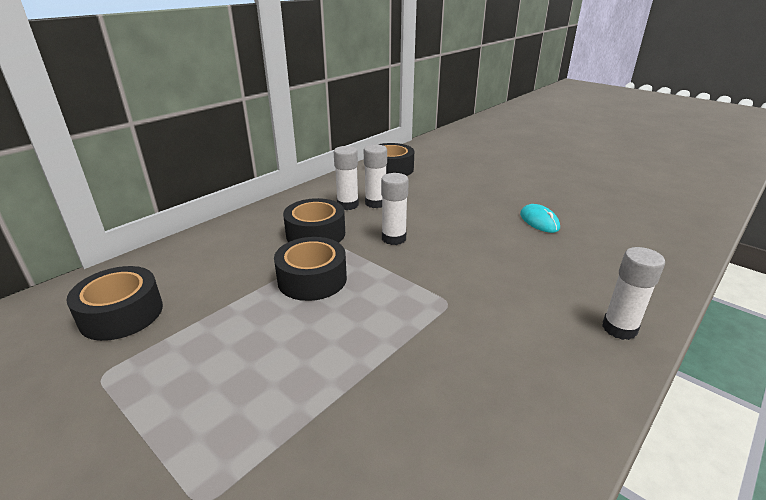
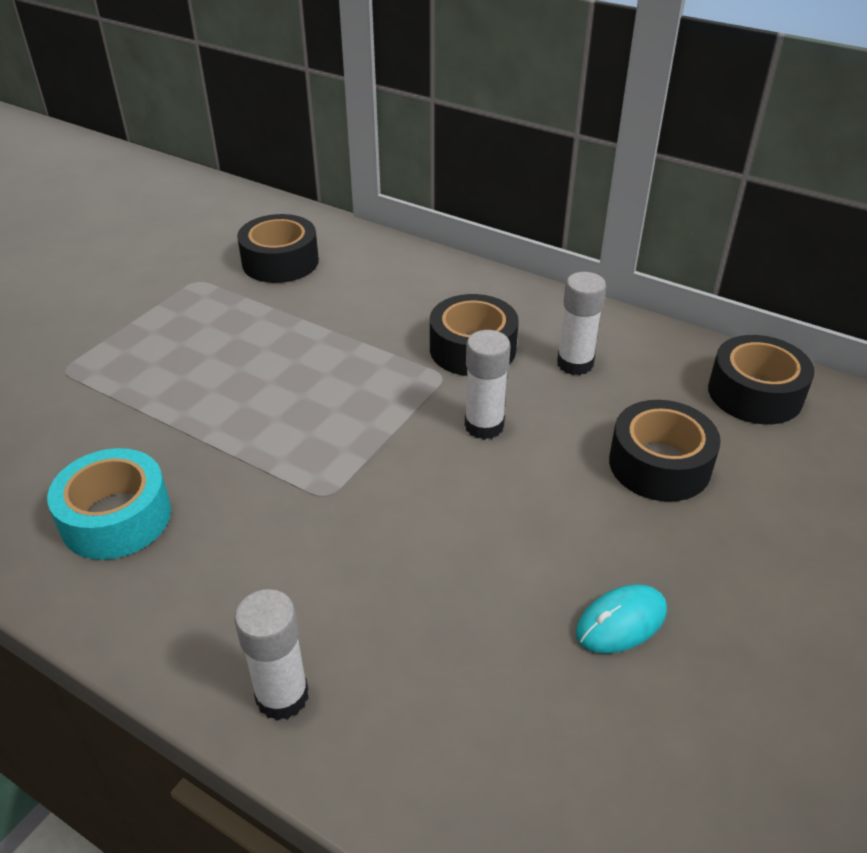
camera: 80 degrees right, 10 degrees up
black tape [274,237,347,301] -> black tape moved to [609,400,721,502]
white glue stick [364,144,387,208] -> none
none -> turquoise tape [47,448,171,560]

